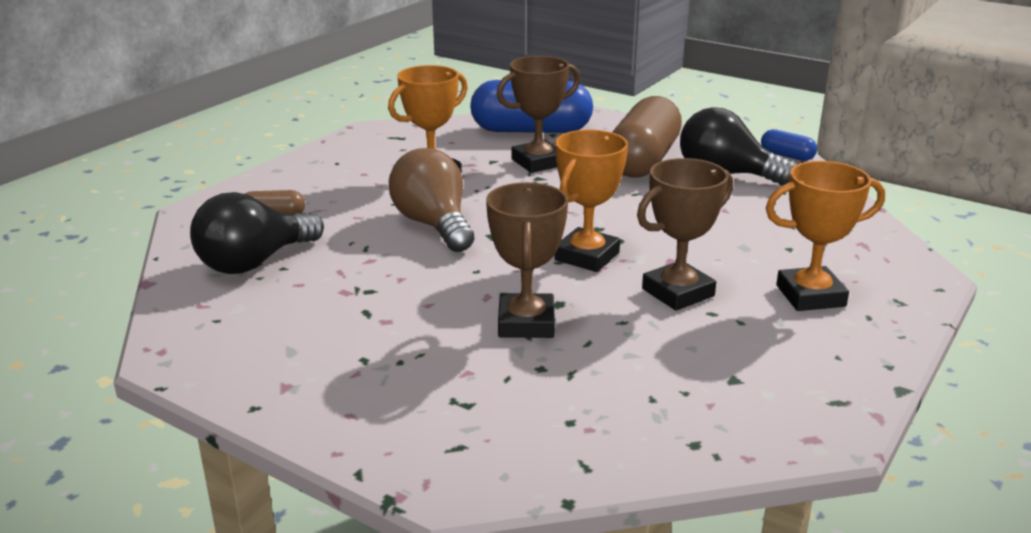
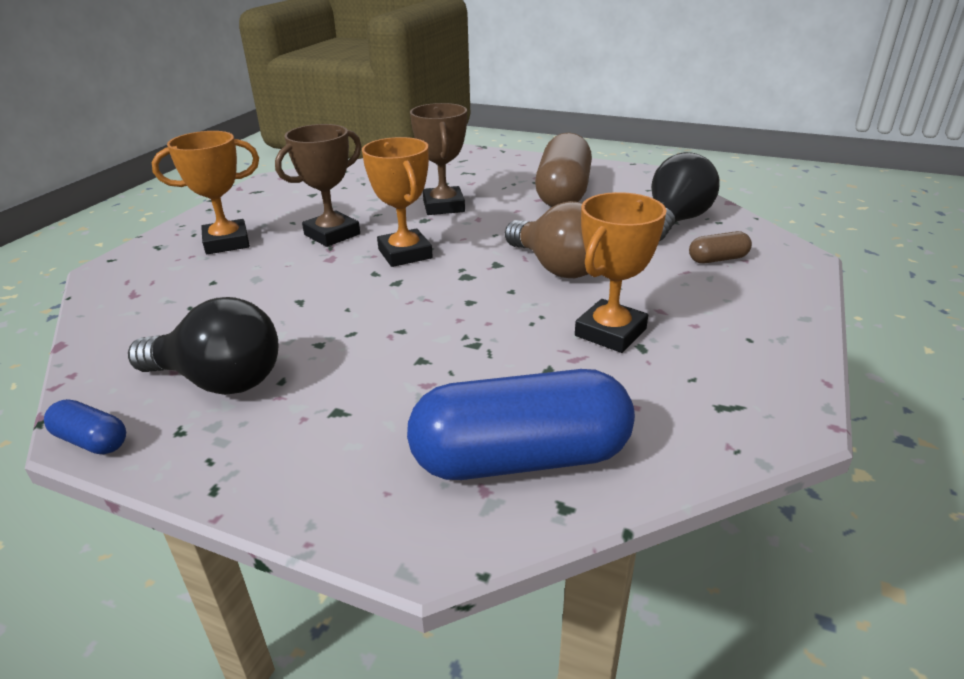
camera: 170 degrees right, 5 degrees up
brown trophy [497,56,580,173] -> none
orange trophy [554,130,628,272] -> orange trophy turned 45 degrees counterclockwise [362,137,433,267]
brown capsule [612,96,682,178] -> brown capsule moved to [535,132,592,207]

